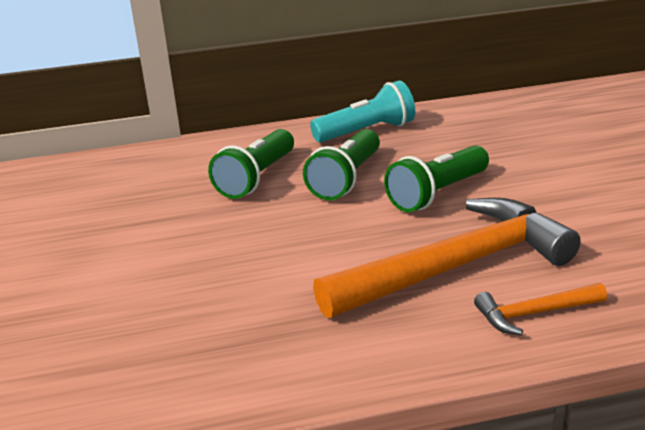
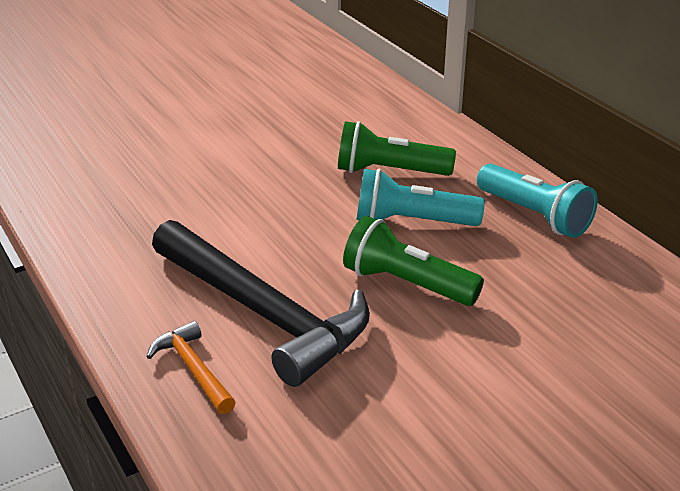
camera: 70 degrees right, 5 degrees up
green flashlight [303,129,380,200] -> turquoise flashlight [357,169,485,226]
orange hammer [313,198,581,318] -> black hammer [152,220,370,387]

